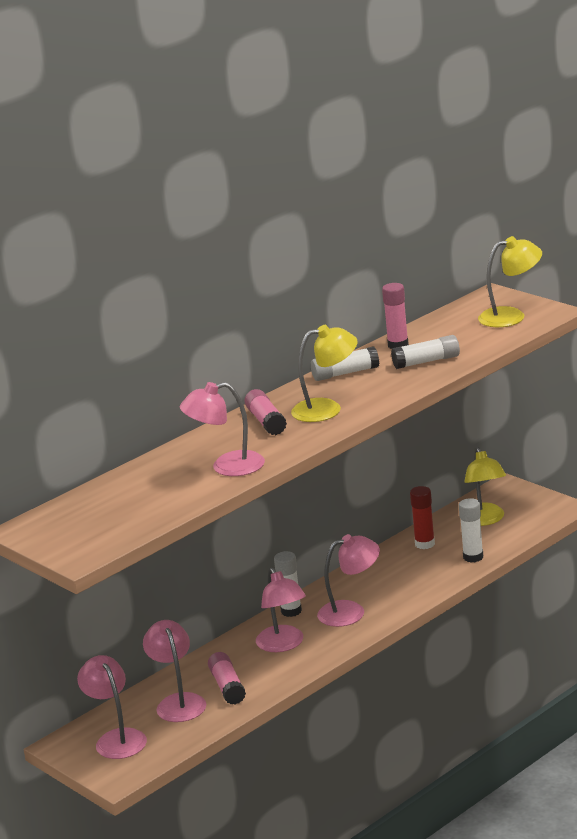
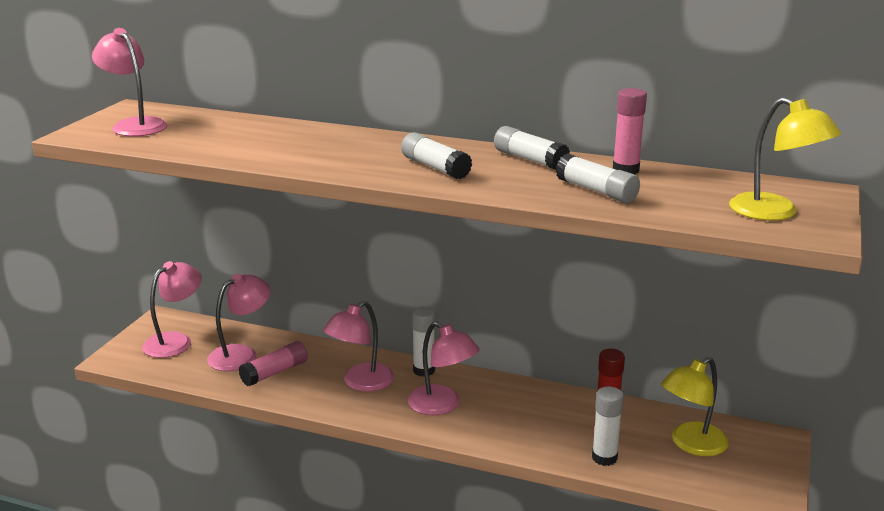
camera: 60 degrees right, 0 degrees up
pink lamp [180,382,265,476] -> pink lamp moved to [92,28,167,137]
pink glue stick [244,389,287,435] -> none
yellow lamp [291,325,358,422] -> white glue stick [401,132,472,179]

